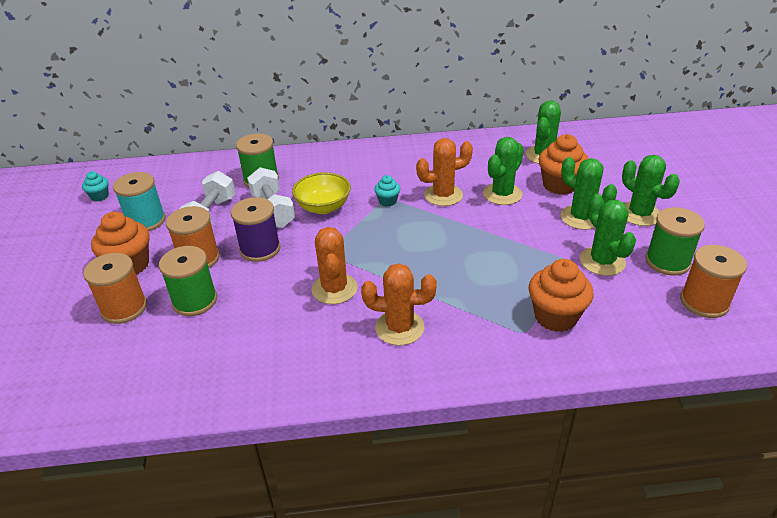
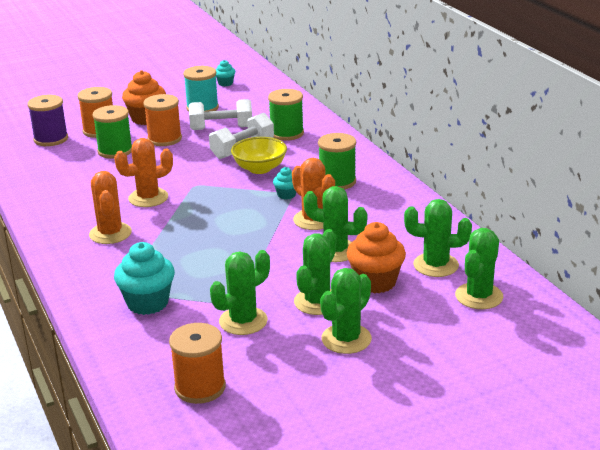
camera: 70 degrees right, 10 degrees down
purple spool [231,197,280,262] -> purple spool moved to [27,95,68,146]
orange cupcake [529,259,594,332] -> turquoise cupcake [114,242,175,315]
green spool [645,207,705,276] -> green spool moved to [318,133,356,190]
none -> green cactus [455,228,503,309]

